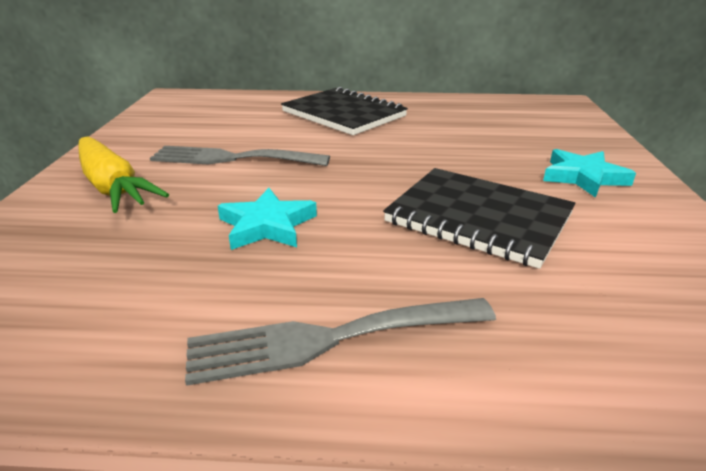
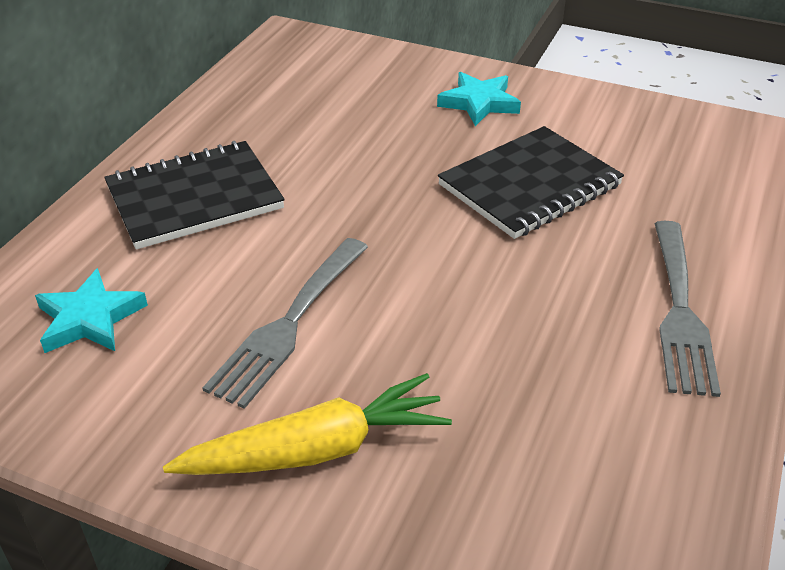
camera: 70 degrees left, 10 degrees up
turquoise star [218,188,317,250] -> turquoise star moved to [35,268,148,353]

